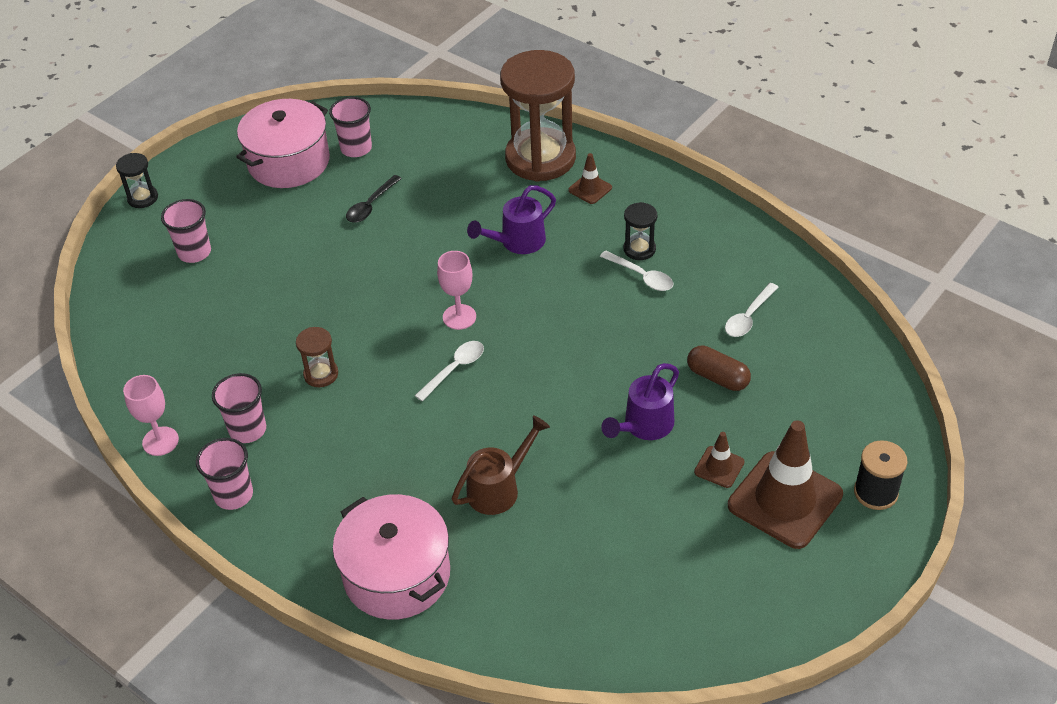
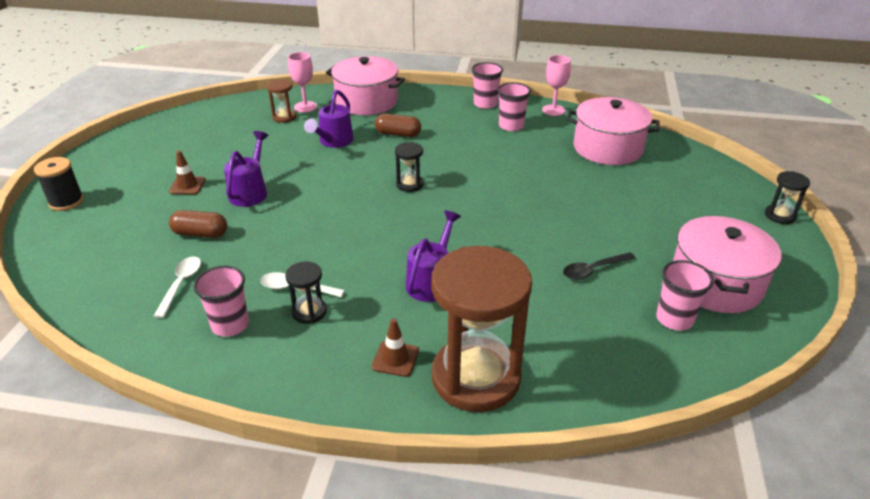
camera: 150 degrees right, 10 degrees down
pink cup [161,199,211,263] -> pink cup moved to [193,266,249,337]
brown hourglass [296,327,338,387] -> brown hourglass moved to [267,80,296,123]
black spoon [346,175,402,223] -> black spoon turned 120 degrees counterclockwise [563,252,635,280]
white spoon [415,341,484,401] -> black hourglass [395,142,424,192]
pink goblet [437,251,476,330] -> pink goblet moved to [288,52,317,112]
brown watering can [452,415,550,515] -> purple watering can [304,90,354,148]
brown traffic cone [728,420,843,549] -> none
none -> brown capsule [375,114,421,137]
none -> pink pot [567,97,660,165]

